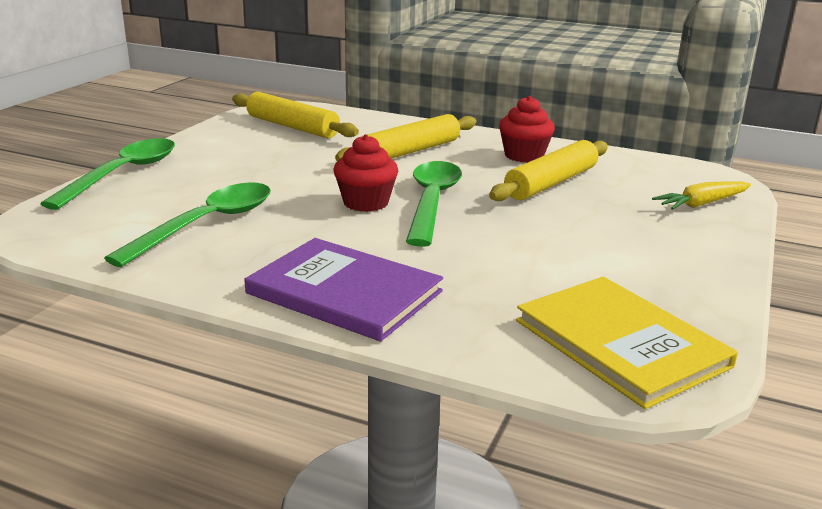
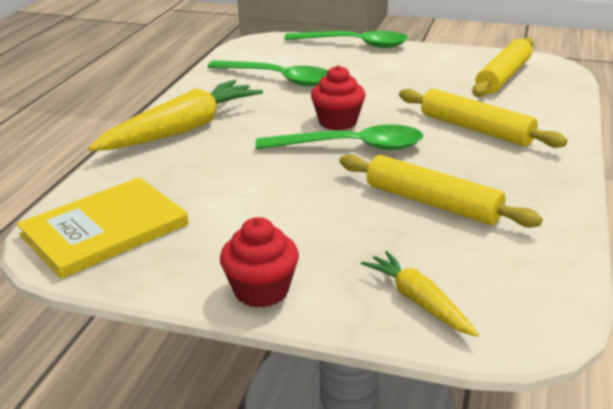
camera: 85 degrees right, 5 degrees up
purple book [245,238,443,342] -> yellow carrot [89,80,263,151]
red cupcake [499,96,555,163] -> red cupcake moved to [220,217,299,308]

